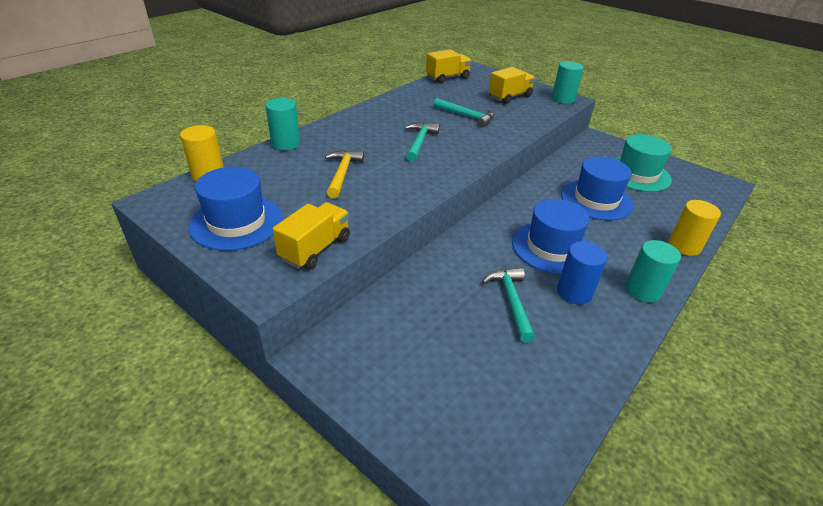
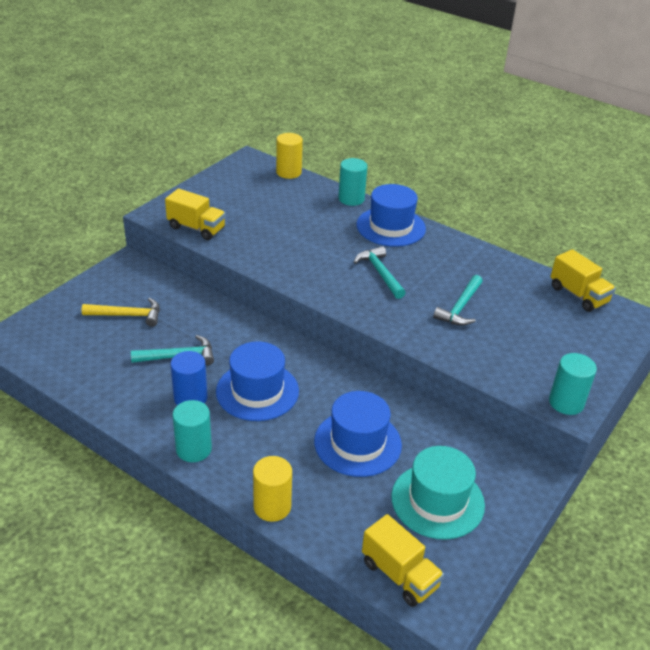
camera: 85 degrees right, 0 degrees up
blue hat [189,167,283,251] -> blue hat moved to [356,184,426,247]
yellow hammer [325,150,364,198] -> yellow hammer moved to [82,298,160,327]
turquoise hammer [405,122,440,162] -> turquoise hammer turned 120 degrees counterclockwise [354,246,406,299]
yellow truck [488,67,535,104] -> yellow truck moved to [362,514,444,607]

